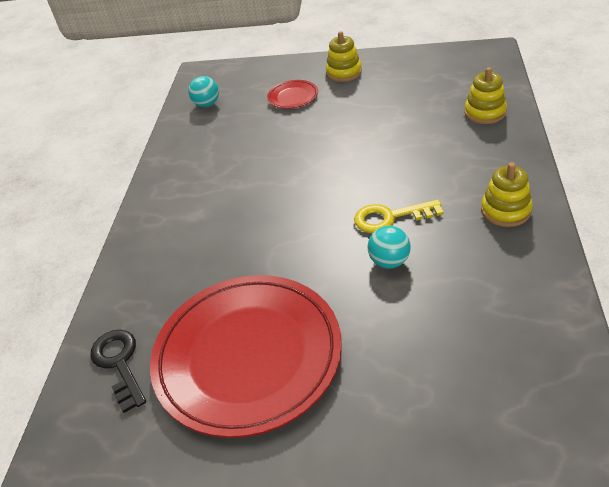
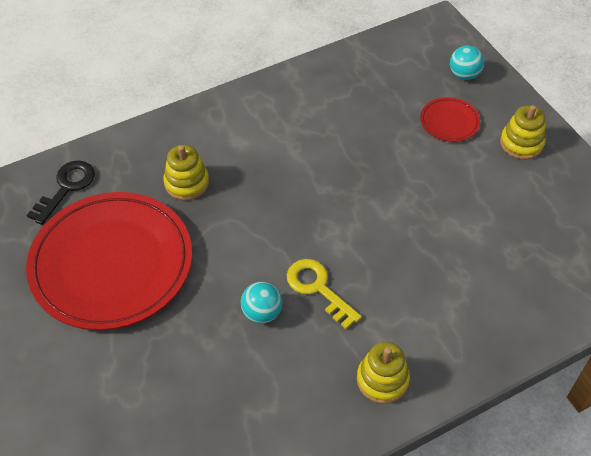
camera: 50 degrees right, 10 degrees up
turquoise ball [188,76,219,107] -> turquoise ball moved to [450,45,484,80]
yellow stacking toy [464,67,507,124] -> yellow stacking toy moved to [163,145,209,200]

